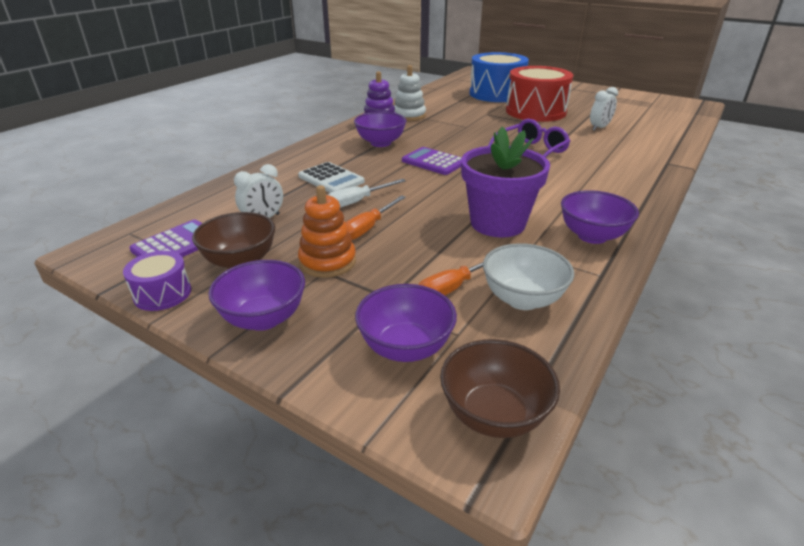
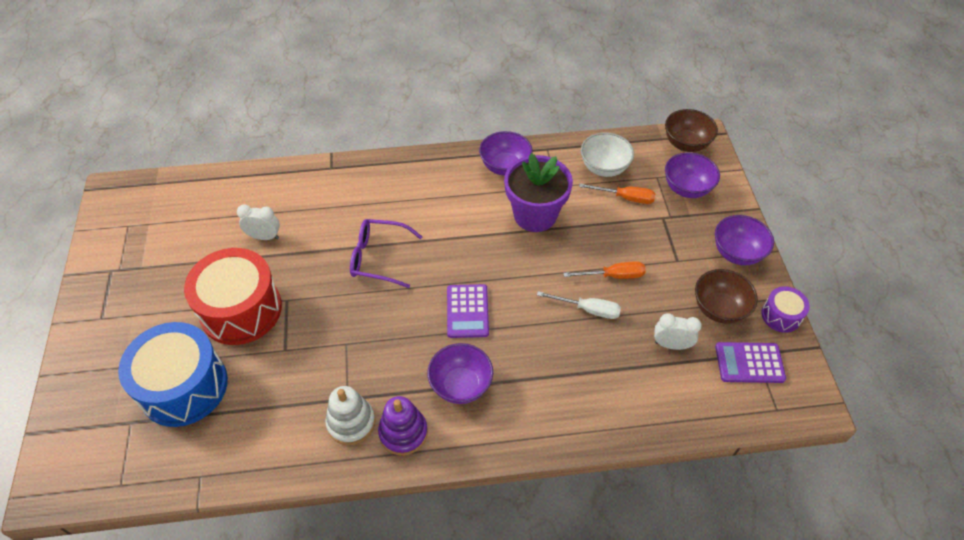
camera: 130 degrees left, 20 degrees up
white calculator [298,162,365,193] -> none
orange stacking toy [298,185,356,278] -> none

